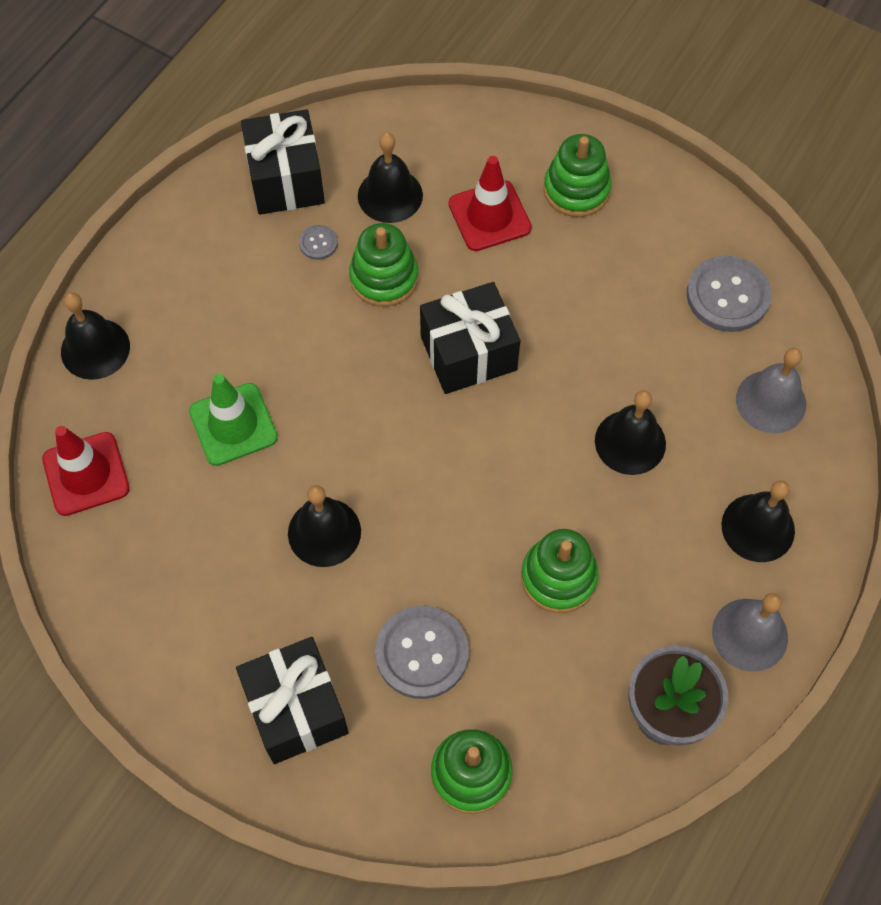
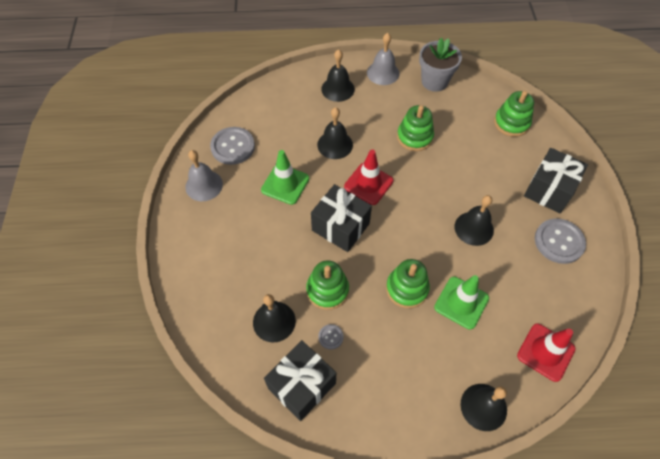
camera: 125 degrees left, 5 degrees down
grey button [375,606,469,699] -> grey button moved to [535,218,586,264]
red traffic cone [449,156,532,251] -> red traffic cone moved to [344,150,393,205]
green stacking toy [544,134,611,217] -> green stacking toy moved to [386,259,430,308]
grey bell [736,348,806,433] -> grey bell moved to [185,150,223,201]
none -> green traffic cone [261,150,309,205]

